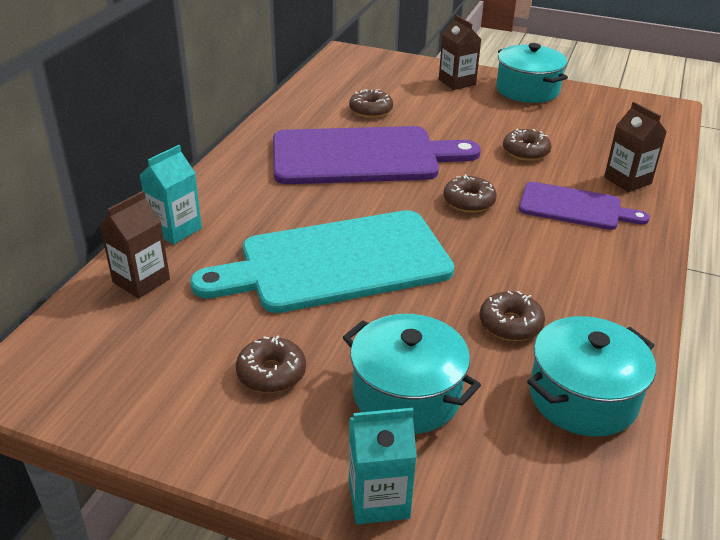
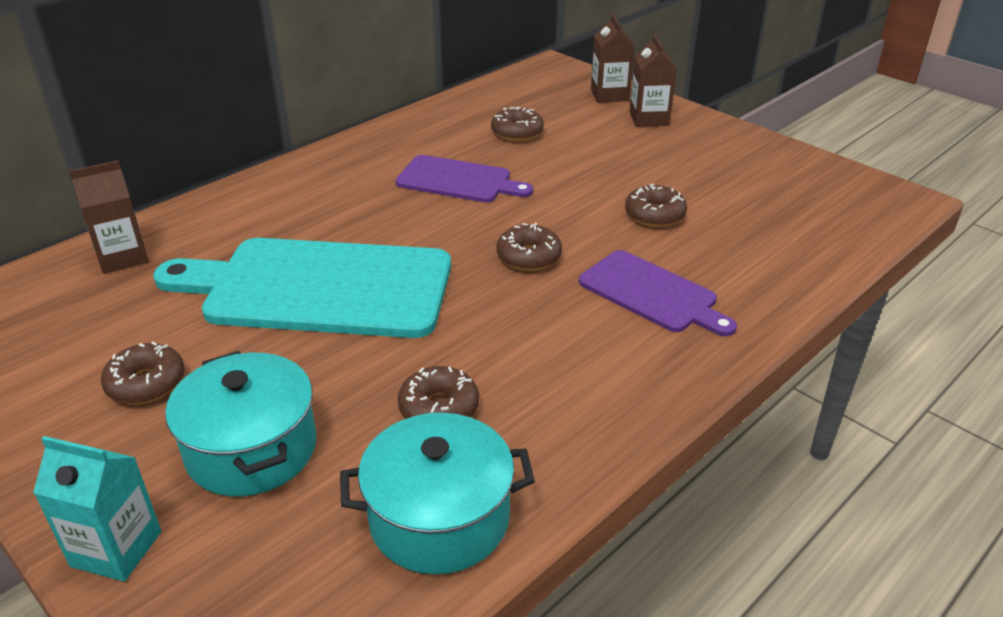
camera: 25 degrees right, 0 degrees up
turquoise carton [140,145,202,244] -> none
purple cutting board [273,126,481,184] -> purple cutting board [396,155,533,202], size x0.55
turquoise pot [496,43,568,103] -> none
brown carton [604,102,667,192] -> brown carton moved to [591,14,634,103]

